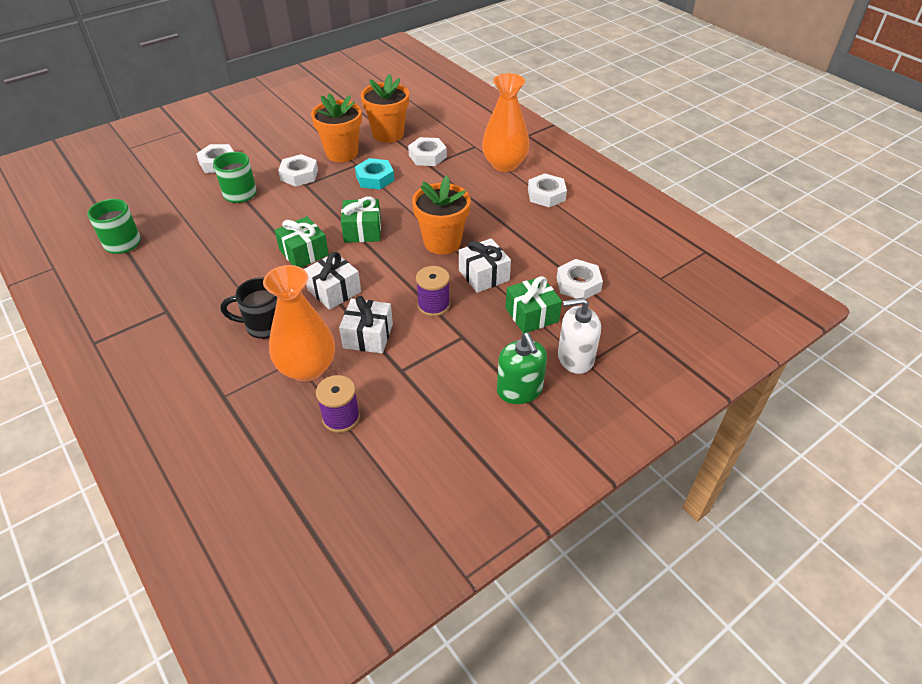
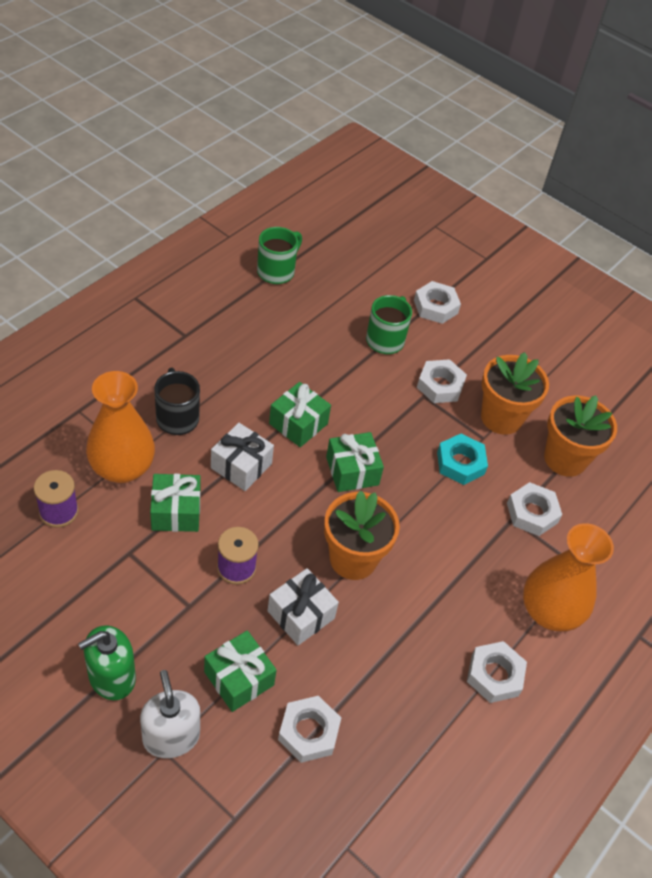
camera: 70 degrees right, 5 degrees up
white gift [339,296,393,354] -> green gift [150,474,201,532]

